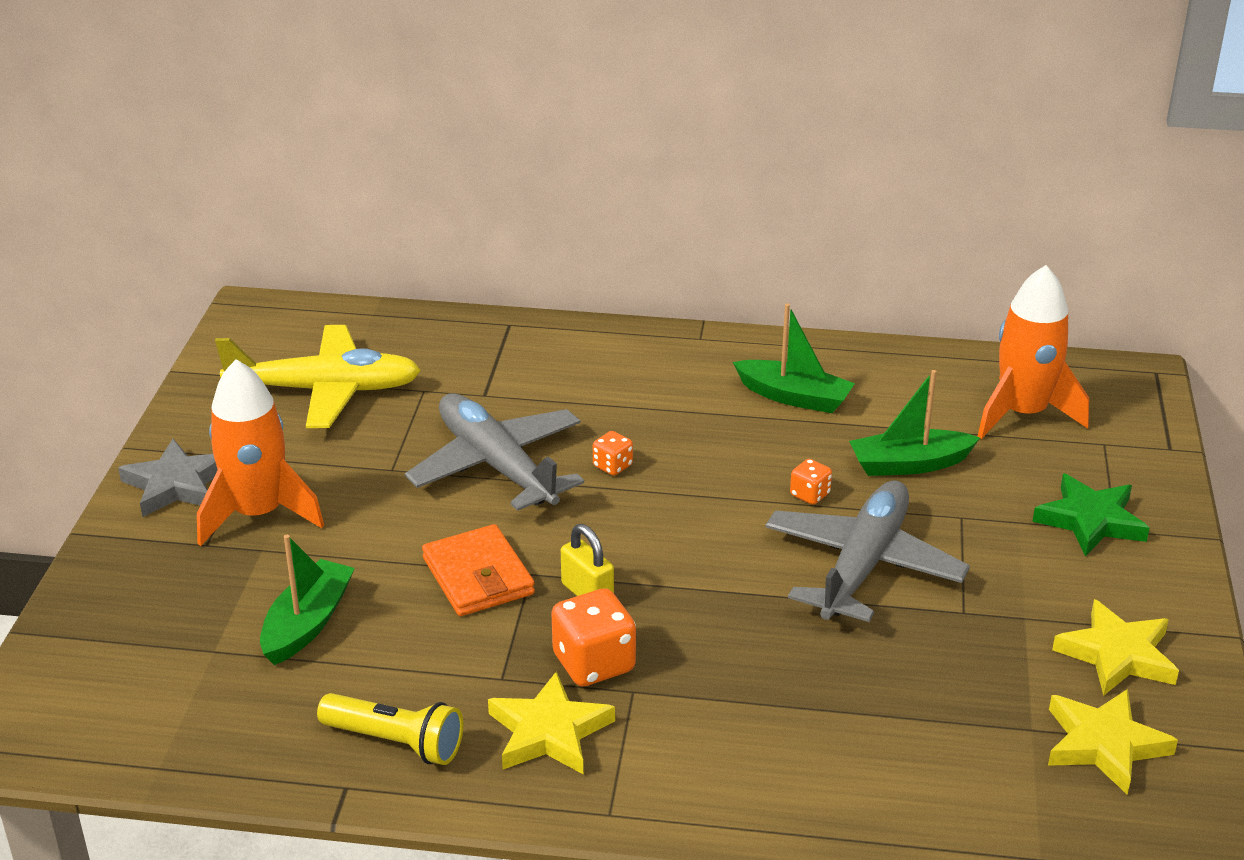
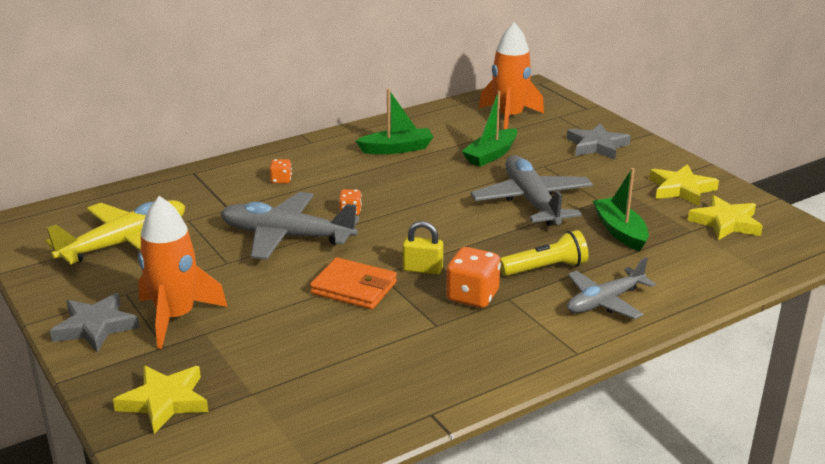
camera: 40 degrees left, 5 degrees down
green boat [260,535,355,665] -> green boat moved to [593,168,649,251]
yellow flashlight [317,693,463,765] -> yellow flashlight moved to [500,230,588,276]
yellow star [488,671,615,774] -> yellow star moved to [113,365,208,434]
orange dice [790,459,832,505] -> orange dice moved to [270,159,292,184]
green star [1032,474,1150,557] -> grey star [567,123,631,160]
none -> grey plane [567,257,656,319]

